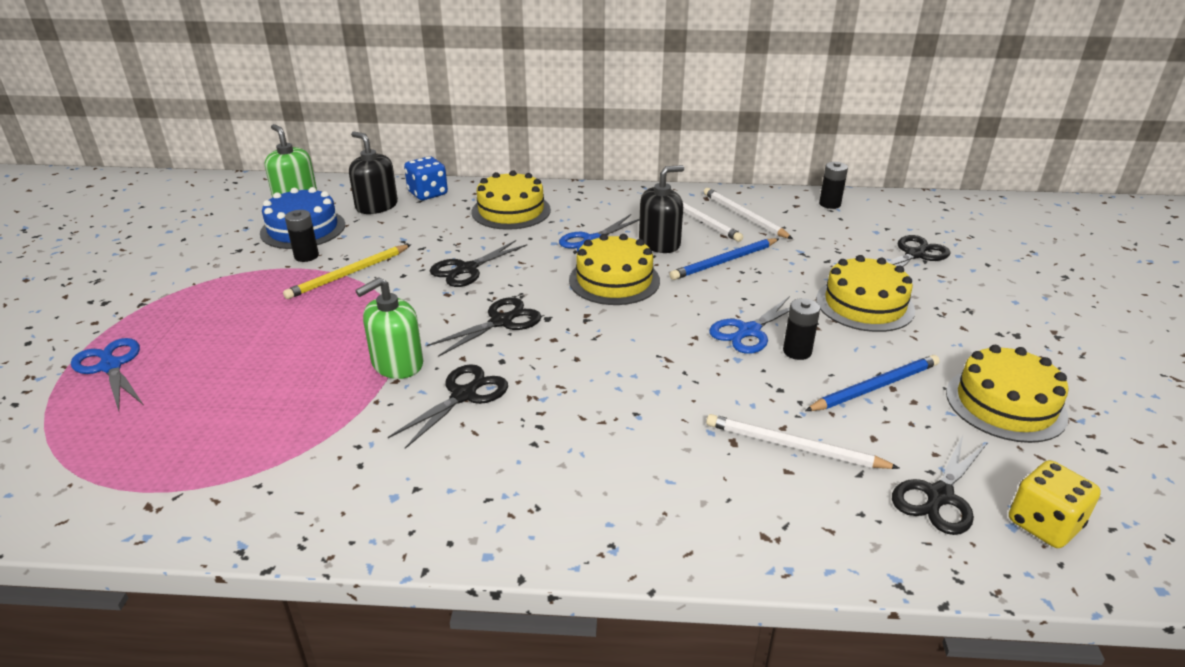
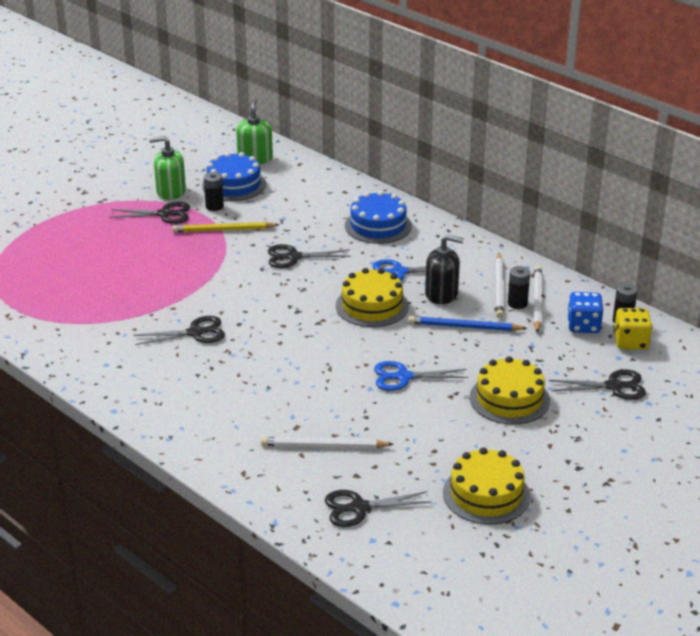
camera: 40 degrees right, 0 degrees up
blue scissors [71,338,143,411] -> none
black soap dispenser [349,132,398,214] -> none
green soap dispenser [355,277,423,379] -> green soap dispenser moved to [149,136,186,200]
blue dice [404,156,448,200] -> blue dice moved to [567,292,603,333]
black scissors [427,297,542,357] -> black scissors moved to [110,202,190,224]
yellow cake [472,170,551,230] -> blue cake [345,191,412,244]
white pencil [706,414,900,469] -> white pencil turned 60 degrees counterclockwise [261,437,394,448]
black battery [783,298,820,360] -> black battery moved to [508,266,530,309]
blue pencil [805,355,940,411] -> none
yellow dice [1009,460,1101,548] -> yellow dice moved to [614,308,652,350]

